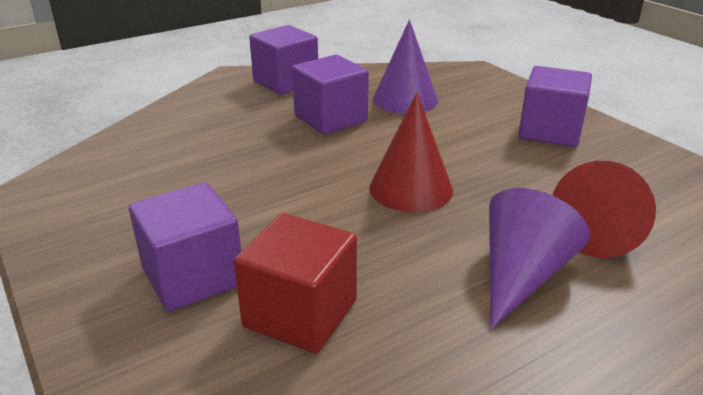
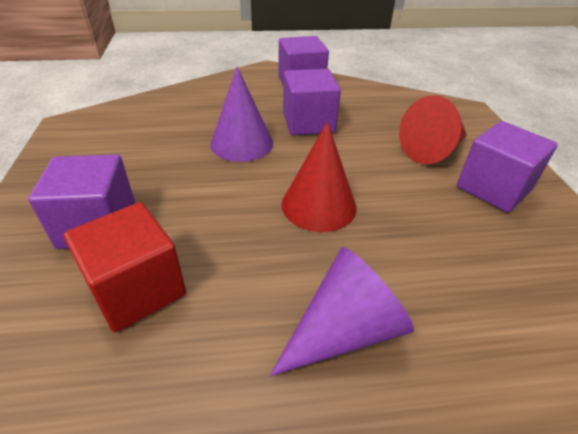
camera: 25 degrees right, 10 degrees up
purple cone [373,20,438,114] -> purple cone moved to [210,67,273,162]
red cone [552,161,656,258] -> red cone moved to [399,95,467,164]

